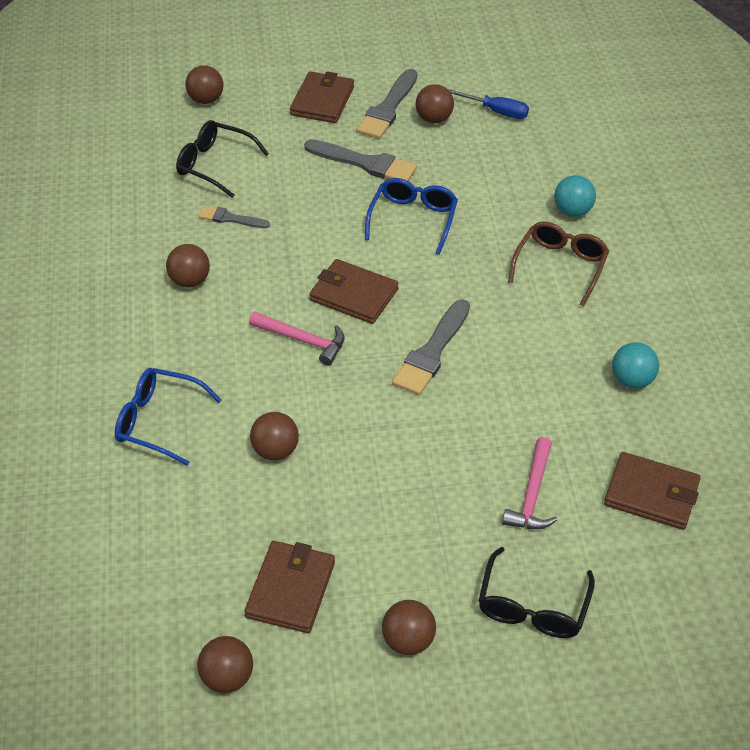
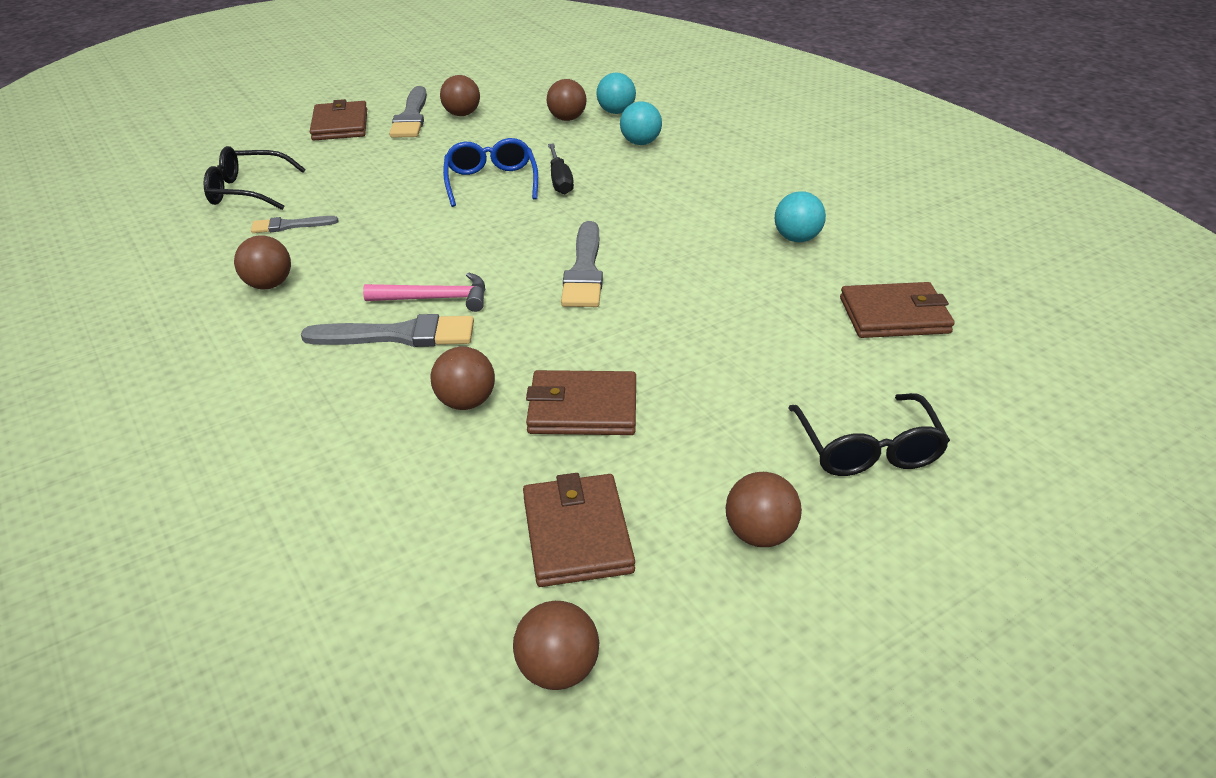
camera: 25 degrees left, 10 degrees down
blue glasses [115,368,222,466] -> none
brown ball [185,65,223,104] -> brown ball moved to [547,79,586,121]
grey brush [304,139,417,181] -> grey brush moved to [301,314,474,347]
brown wallet [310,259,399,324] -> brown wallet moved to [526,370,636,435]
blue screwdriver [449,89,529,119] -> none
pink hammer [502,437,558,529] -> none
brown glasses [508,221,609,307] -> none
none -> black screwdriver [548,143,574,194]
none -> turquoise ball [596,72,636,114]

